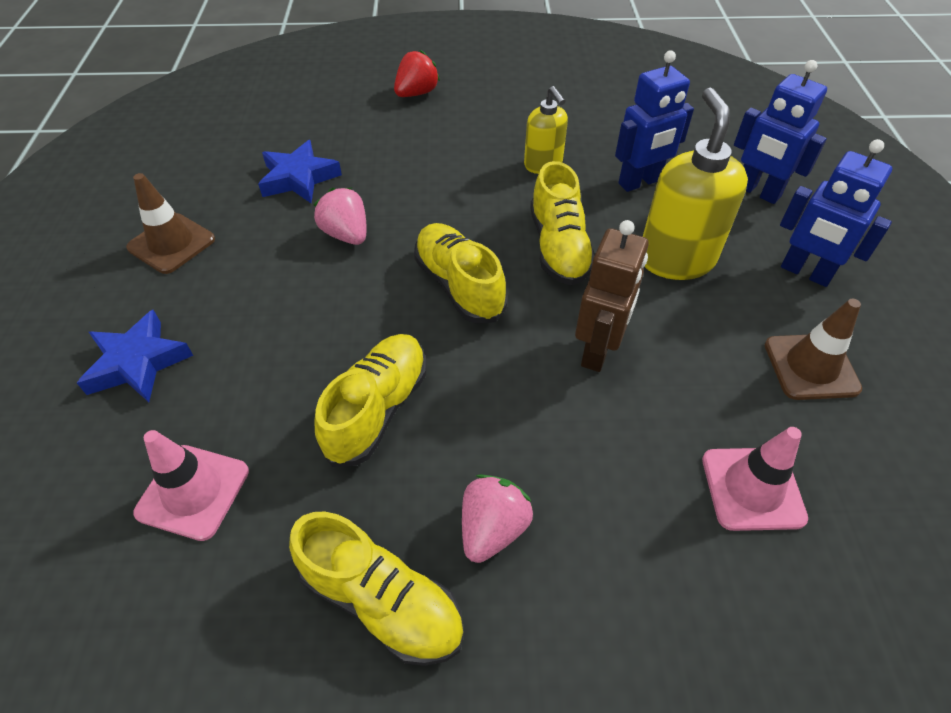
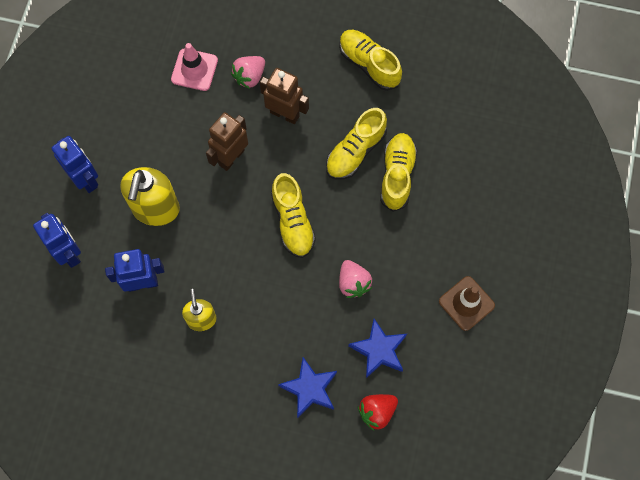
camera: 165 degrees left, 20 degrees up
blue star [77,310,193,402] -> blue star moved to [278,357,337,418]
pink traffic cone [133,430,249,541] -> none
red strawberry [394,50,440,97] -> red strawberry moved to [358,394,398,431]
pink strawberry [462,474,533,563] -> pink strawberry moved to [231,56,265,89]
yellow shoe [530,161,595,285] -> yellow shoe moved to [380,133,417,212]
brown traffic cone [765,299,862,400] -> none
none -> brown robot [260,68,309,124]

